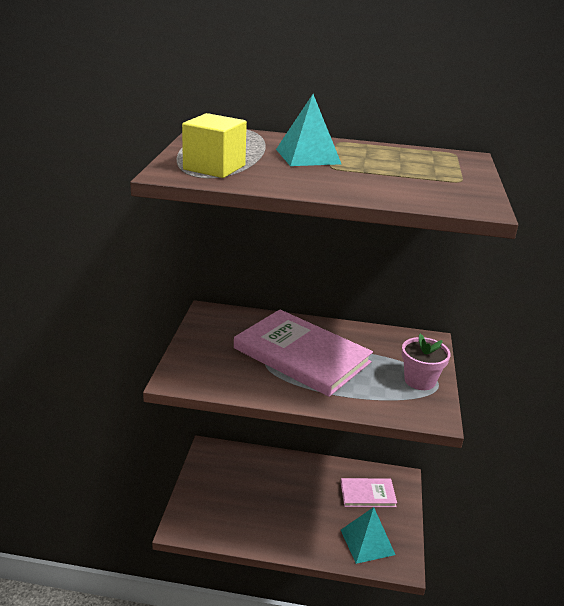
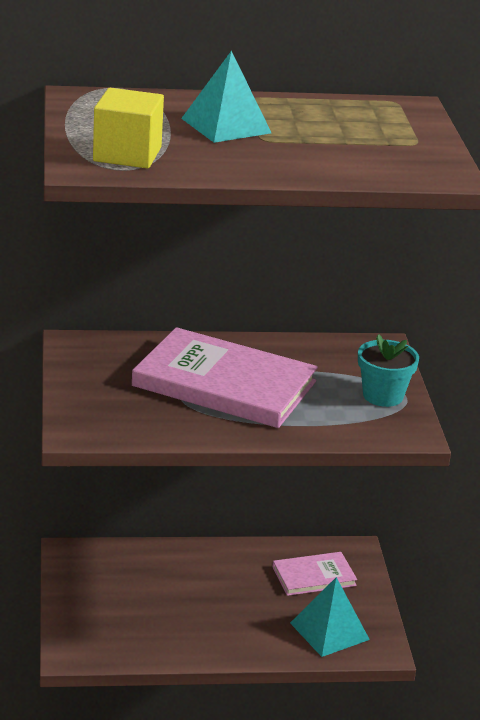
camera: 15 degrees left, 0 degrees up
pink flower pot [402,334,451,390] -> turquoise flower pot [358,334,419,407]

